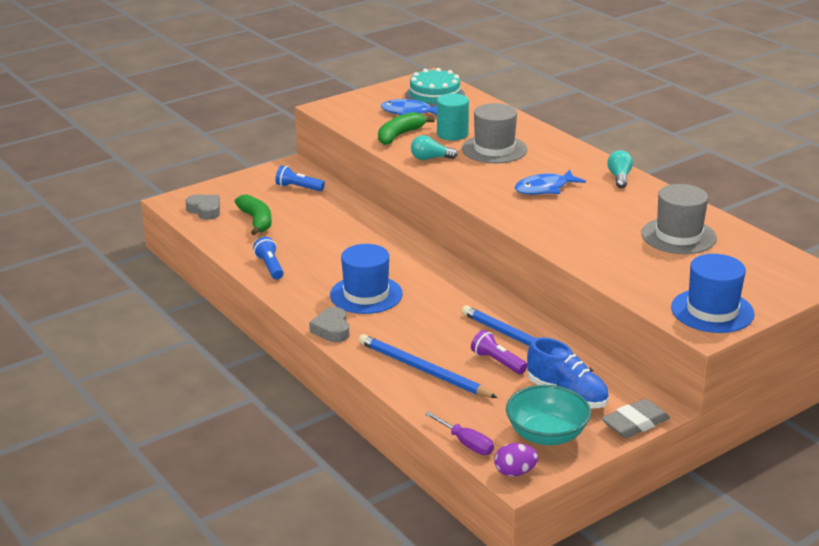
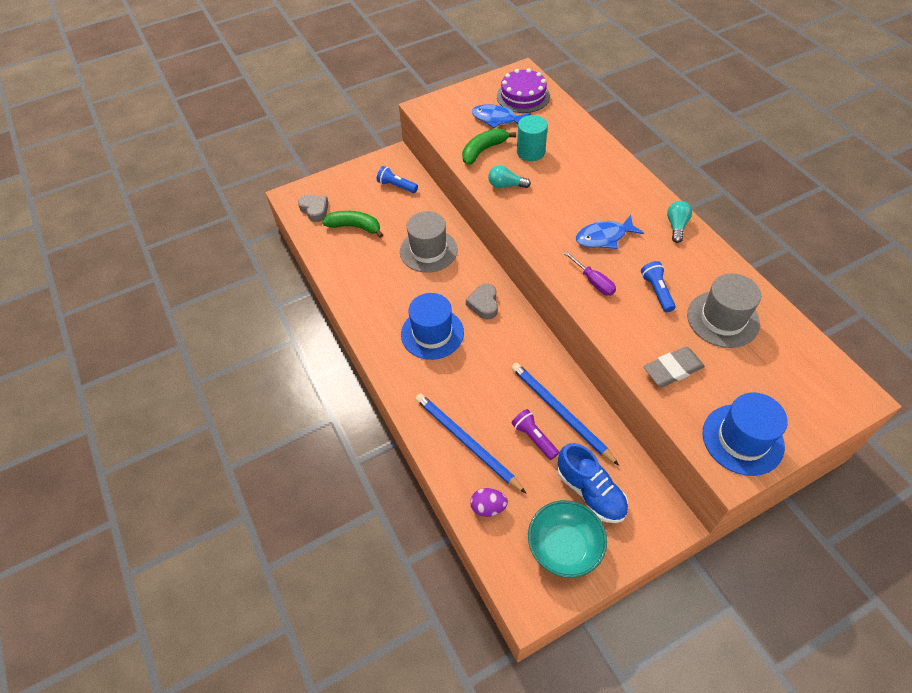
camera: 10 degrees right, 25 degrees up
green banana [235,194,271,235] -> green banana turned 60 degrees counterclockwise [322,211,383,238]
blue flashlight [253,237,284,279] -> blue flashlight moved to [641,261,676,312]
grey heart [309,307,349,342] -> grey heart moved to [466,284,498,319]
turquoise cake [405,68,465,107] -> purple cake [497,68,550,113]
purple screwdriver [425,411,494,455] -> purple screwdriver moved to [564,251,616,296]
grey hat [462,103,527,163] -> grey hat moved to [400,211,457,273]
purple egg [494,443,538,477] -> purple egg moved to [470,488,508,517]
grey eraser [601,399,670,438] -> grey eraser moved to [643,347,705,387]

